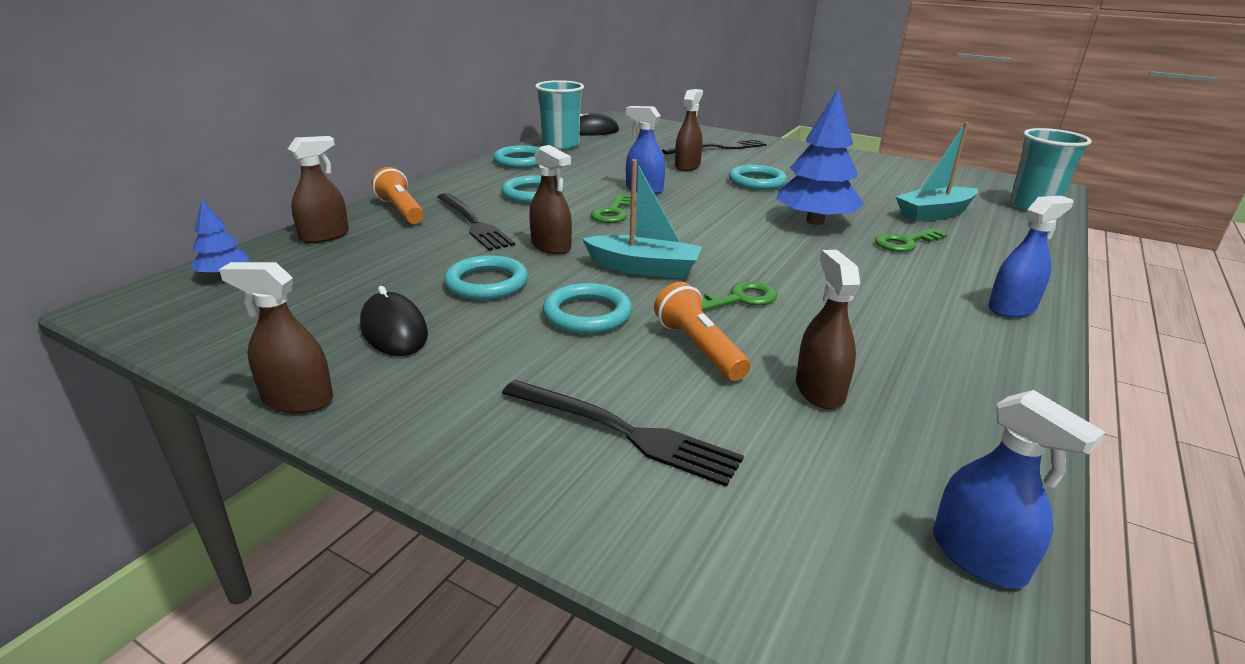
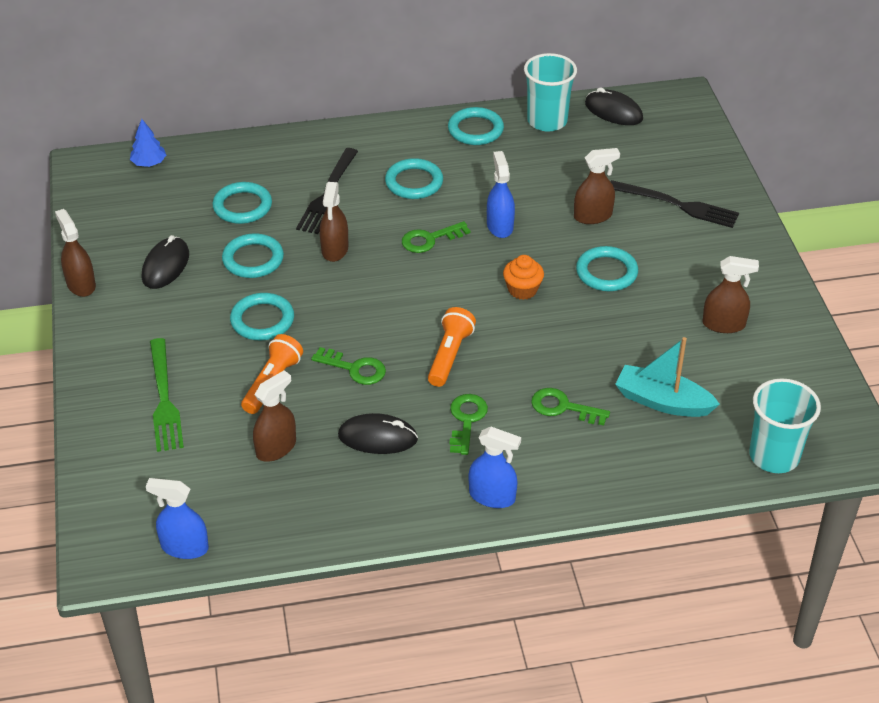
camera: 50 degrees right, 15 degrees up
brown spray bottle [288,136,349,243] -> brown spray bottle moved to [702,256,759,333]
orange flashlight [372,167,424,224] -> orange flashlight moved to [428,307,476,387]
black fork [502,380,744,487] -> green fork [150,338,184,452]
turquoise boat [582,159,702,278] -> none
blue tree [777,89,864,225] -> none
blue spray bottle [933,390,1105,588] -> blue spray bottle turned 90 degrees clockwise [146,478,209,559]
none -> turquoise ring [212,182,272,224]
none -> black mouse [338,413,418,454]
none -> green key [449,394,488,455]
none -> orange cupcake [503,255,544,300]

